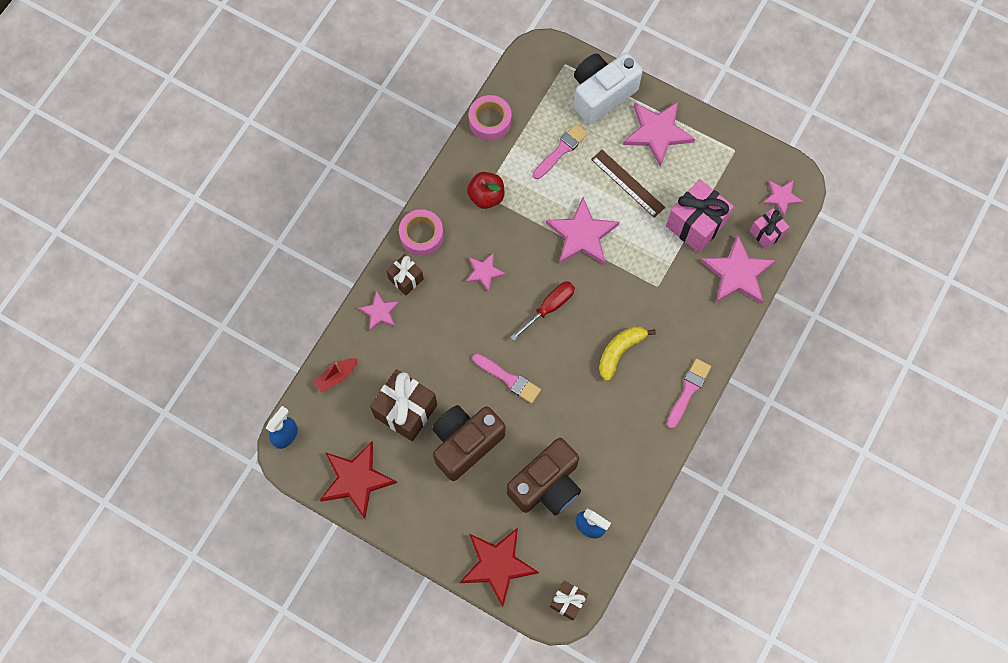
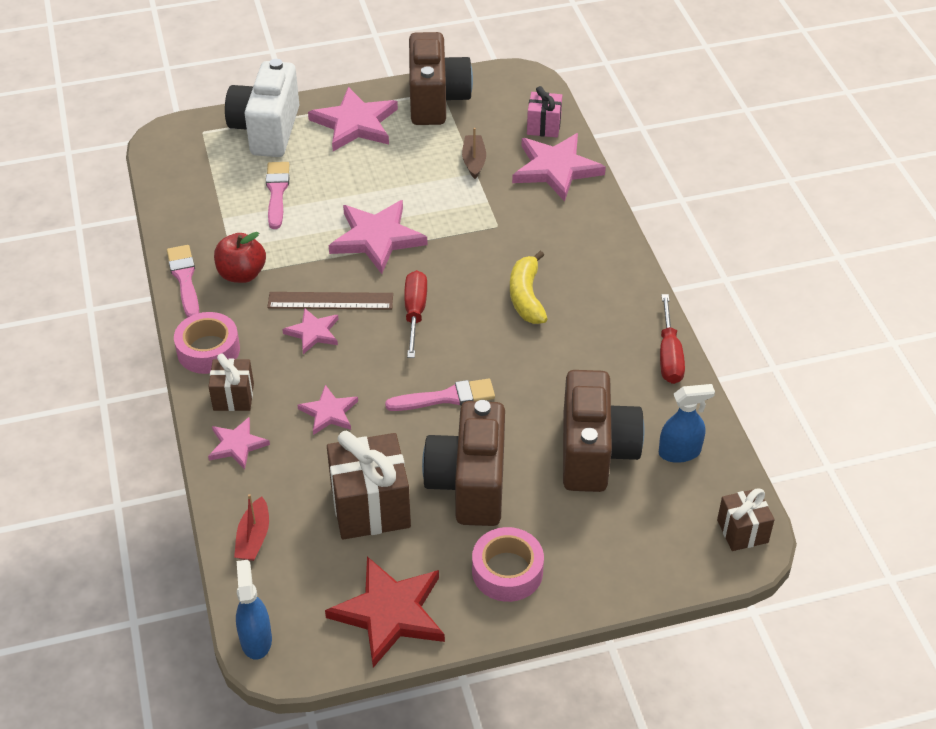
camera: 45 degrees left, 25 degrees down
red star [459,528,539,607] -> none
pink tape [469,95,511,141] -> pink tape moved to [472,527,544,602]
brown ruler [591,150,665,218] -> brown ruler moved to [267,292,393,310]
pink gift [666,179,734,253] -> brown boat [462,128,486,179]
pink brush [666,358,711,429] -> pink brush moved to [167,245,199,317]
pink star [762,180,803,217] -> pink star moved to [297,385,358,435]
none -> brown camera [409,32,473,125]
none -> red screwdriver [660,294,685,384]

